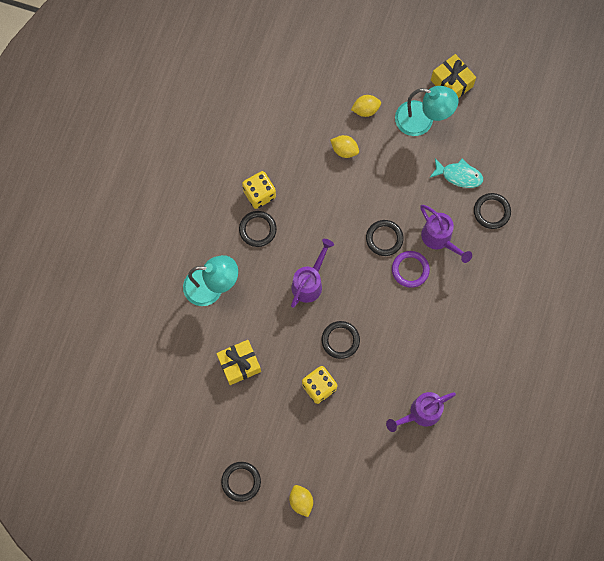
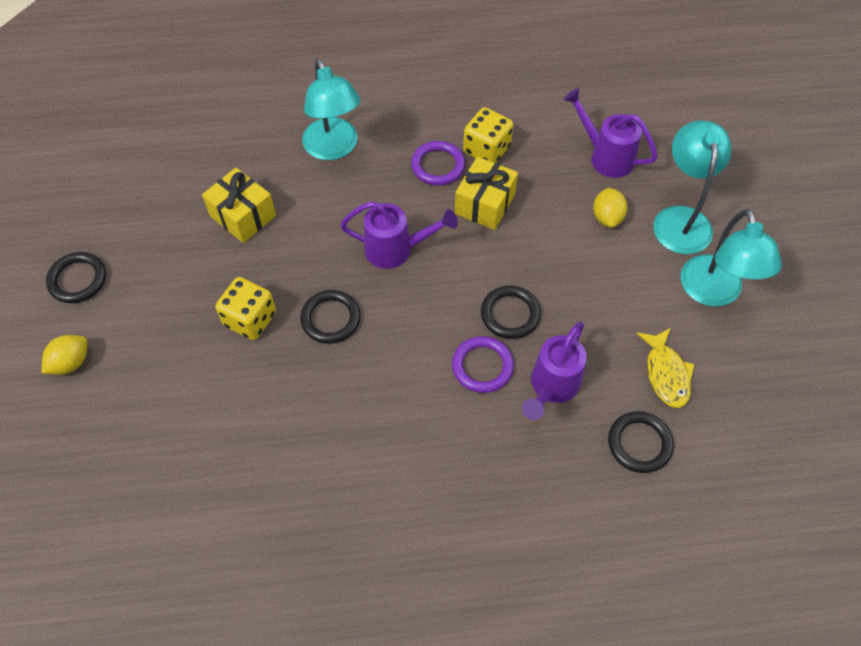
camera: 65 degrees right, 15 degrees down
black ring [239,211,277,247] -> purple ring [411,141,465,186]
yellow lemon [351,95,381,117] -> turquoise lamp [653,120,732,254]
purple watering can [386,392,456,432] -> purple watering can moved to [563,88,658,178]
turquoise fish [430,158,483,188] -> yellow fish [636,328,695,408]
yellow gift [431,54,476,98] -> yellow gift moved to [455,157,518,230]

